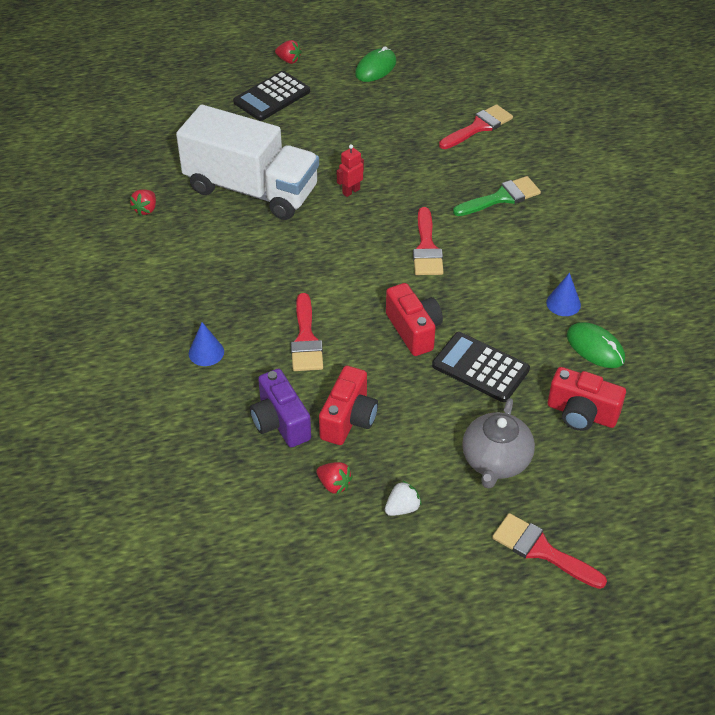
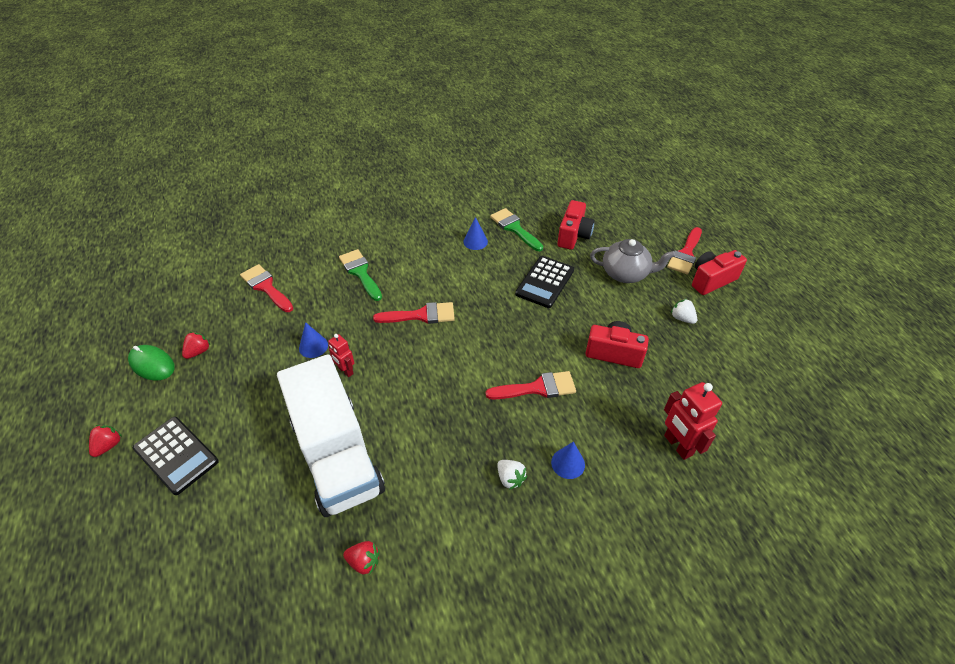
camera: 95 degrees left, 0 degrees up
white truck [176,105,319,220] -> white truck turned 135 degrees clockwise [277,354,385,517]
purple camera [250,369,311,447] -> none
red strawberry [316,462,353,495] -> red strawberry moved to [182,332,210,359]
red camera [386,283,443,356] -> red camera moved to [692,250,747,295]
green mouse [567,322,625,368] -> green brush [490,208,543,251]
none -> blue cone [299,322,328,358]
none -> white strawberry [497,460,527,490]
none -> red robot [664,382,722,460]

